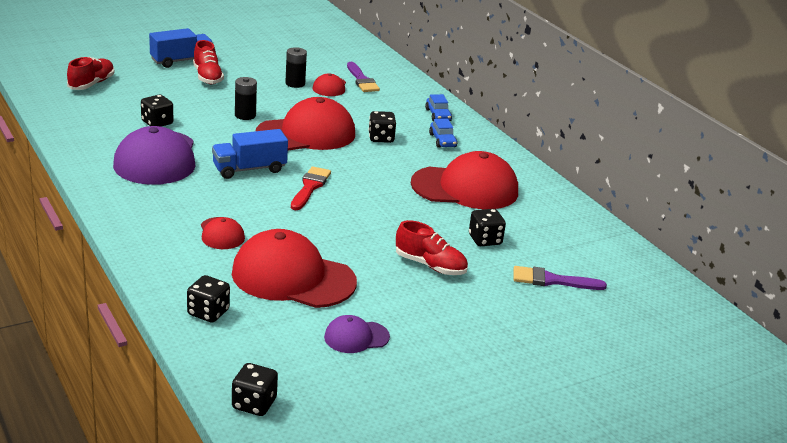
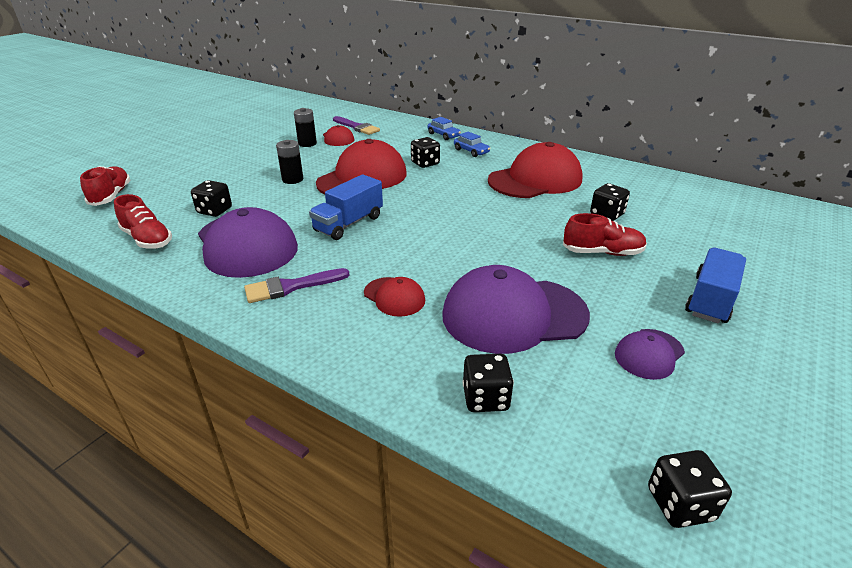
camera: 25 degrees left, 5 degrees up
blue truck [149,28,213,68] -> blue truck moved to [685,247,746,323]
red shoe [193,40,224,84] -> red shoe moved to [114,194,172,249]
red cap [232,229,357,308] -> purple cap [442,265,590,354]
red brush [291,166,331,210] -> none
purple brush [514,266,607,290] -> purple brush moved to [244,268,350,303]

